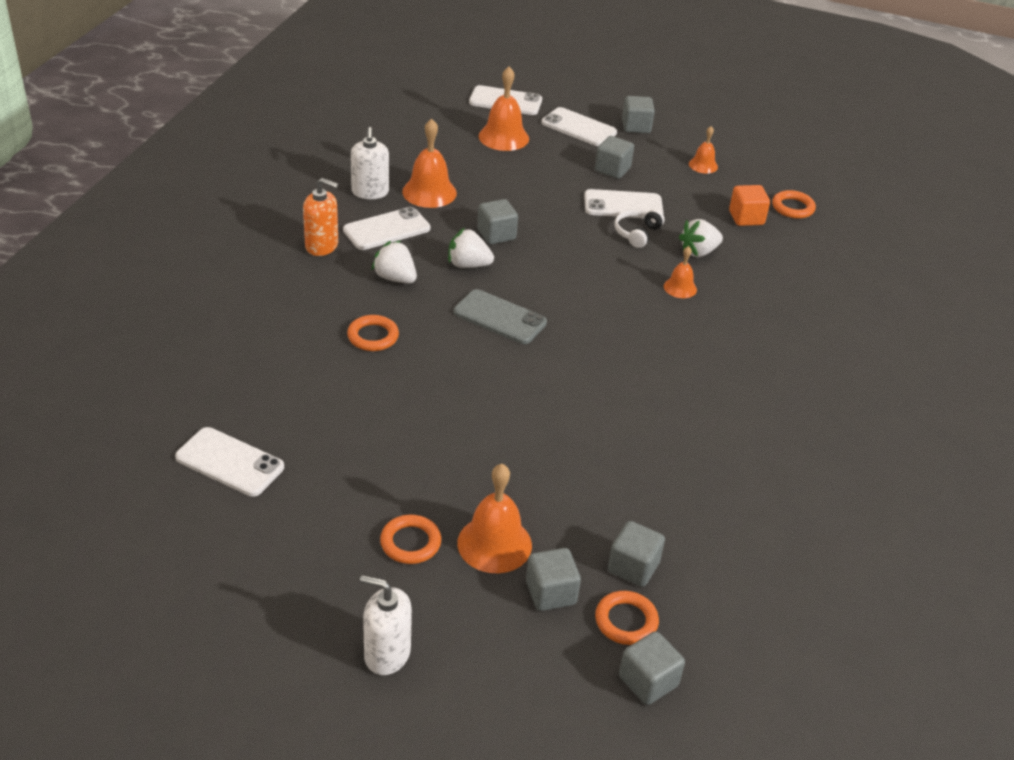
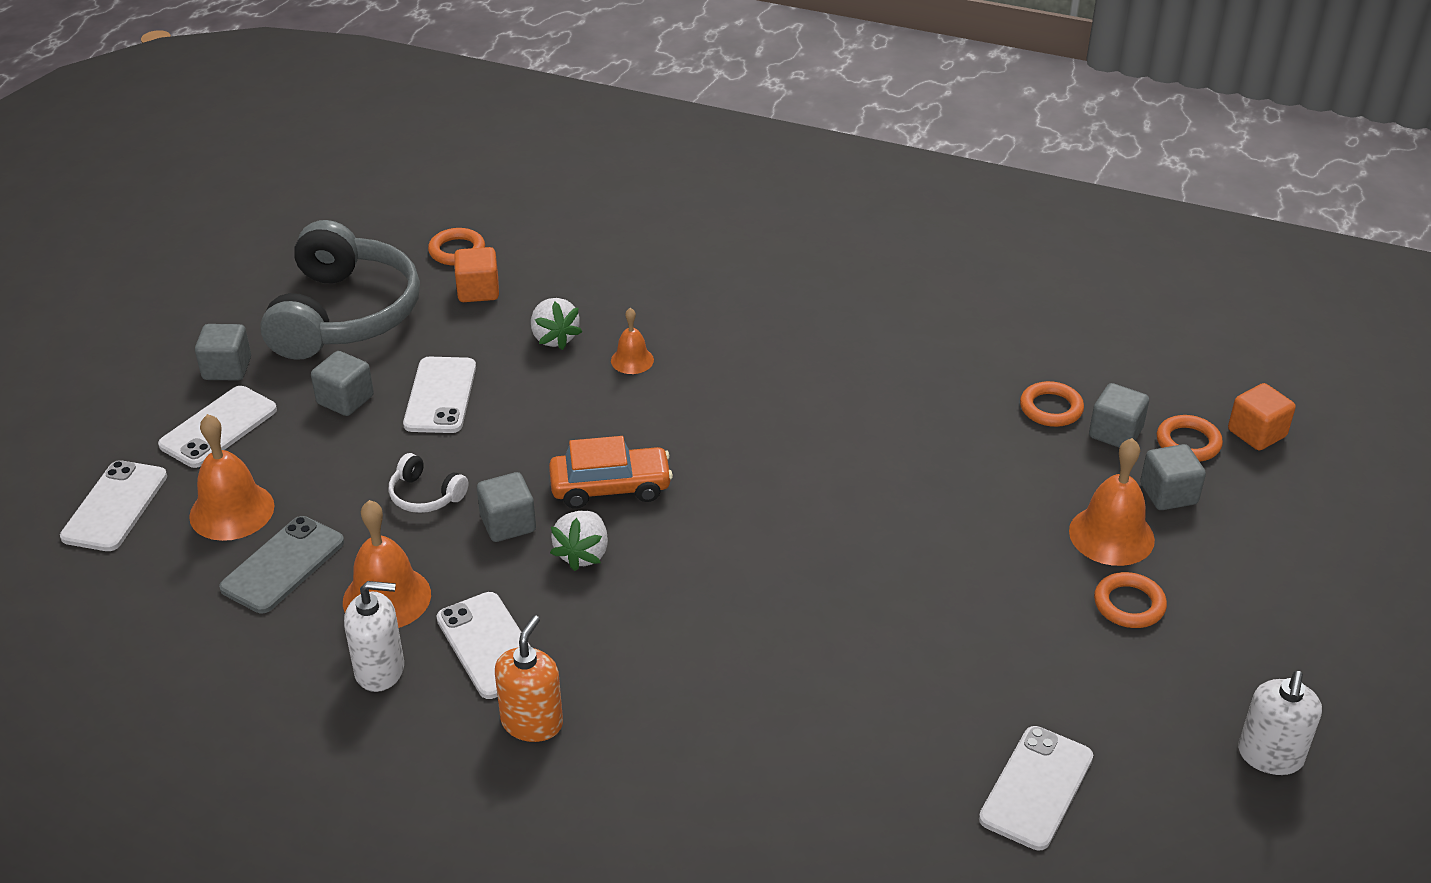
camera: 85 degrees left, 0 degrees up
orange ring [347,315,399,351] -> orange ring moved to [1020,381,1084,427]
white soap dispenser [360,575,412,675] -> white soap dispenser moved to [1238,671,1322,775]
white strawberry [371,241,417,283] -> none
grey phone [454,289,547,344] -> grey phone moved to [219,516,344,613]
white headphones [614,209,664,248] -> white headphones moved to [388,453,469,513]
grey cube [619,631,685,705] -> orange cube [1228,383,1296,450]
orange bell [689,126,718,174] -> grey headphones [260,220,420,360]
none -> orange car [549,436,673,509]

